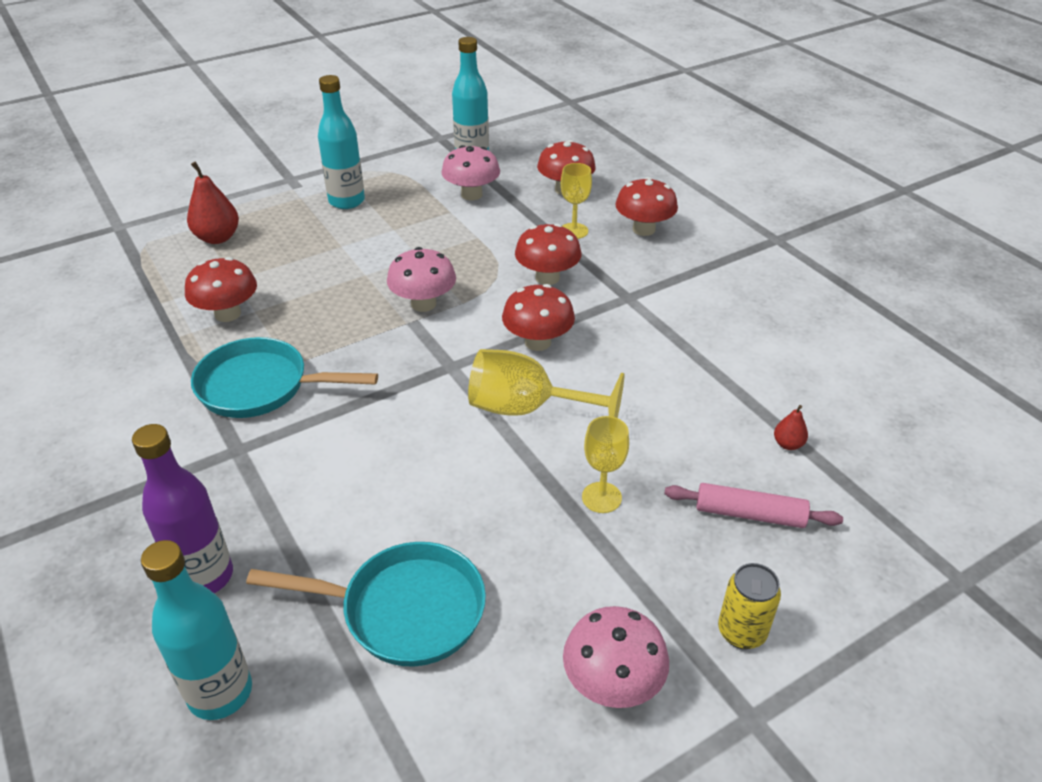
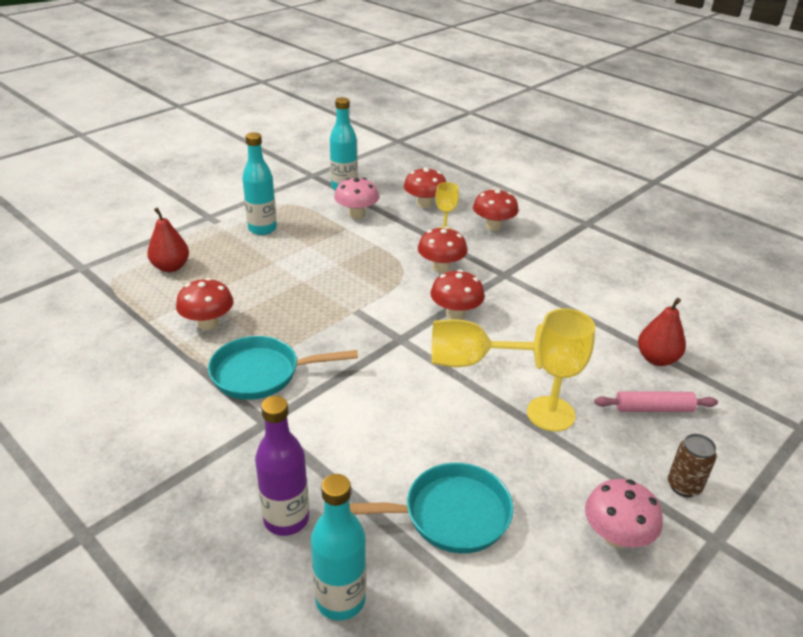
camera: 15 degrees left, 5 degrees down
pink mushroom [387,247,456,312] -> none
yellow goblet [582,416,629,513] -> yellow goblet [527,308,595,431], size x1.65
yellow can [718,563,781,649] -> brown can [668,434,717,497]
red pear [774,405,808,450] -> red pear [638,298,686,366], size x1.95

